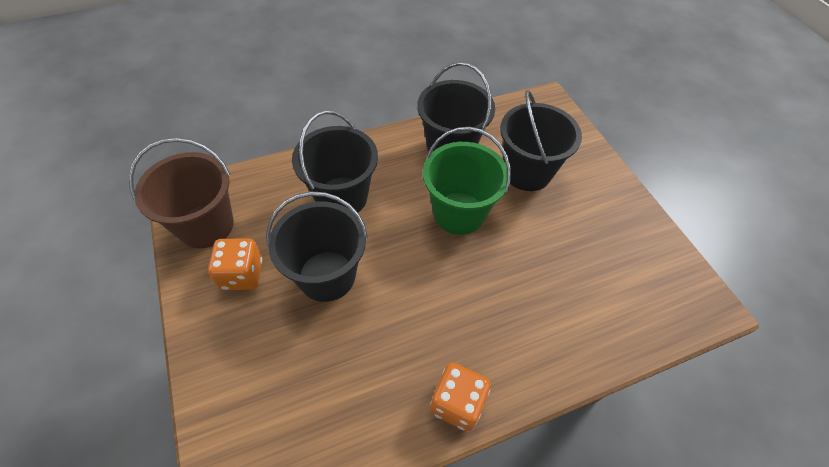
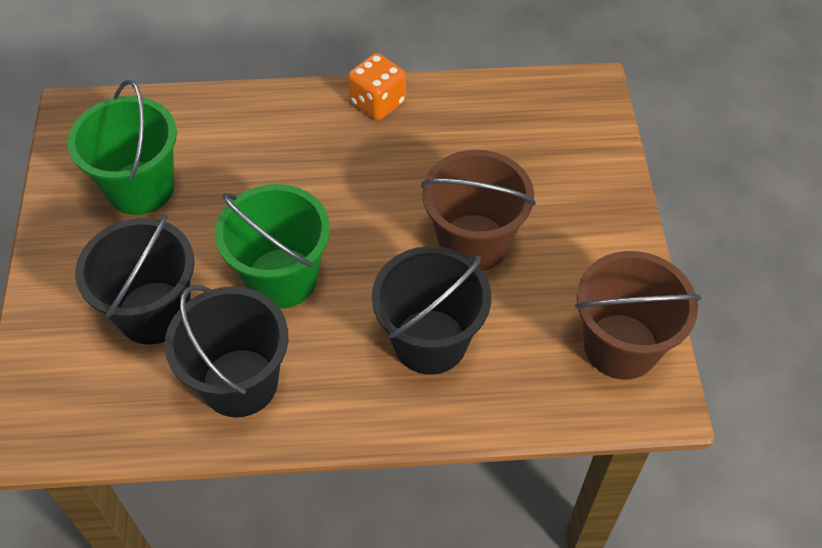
camera: 160 degrees left, 0 degrees up
orange dice [208,238,263,290] -> none
black bucket [266,191,368,302] -> brown bucket [421,150,536,271]
none -> green bucket [67,80,177,215]

